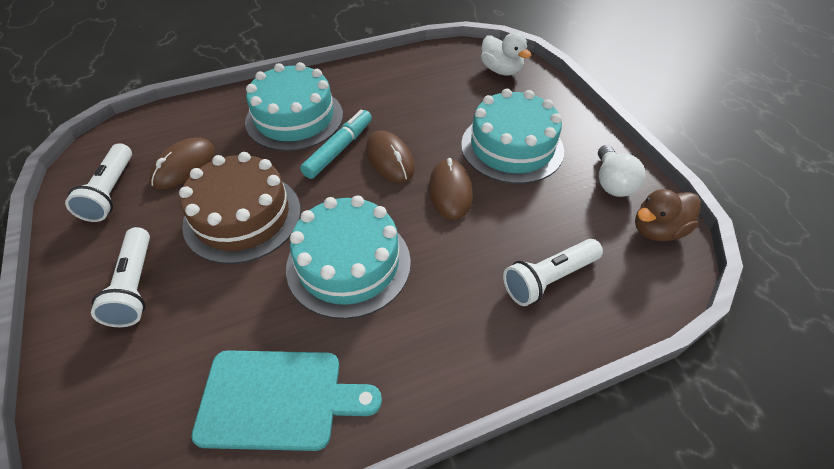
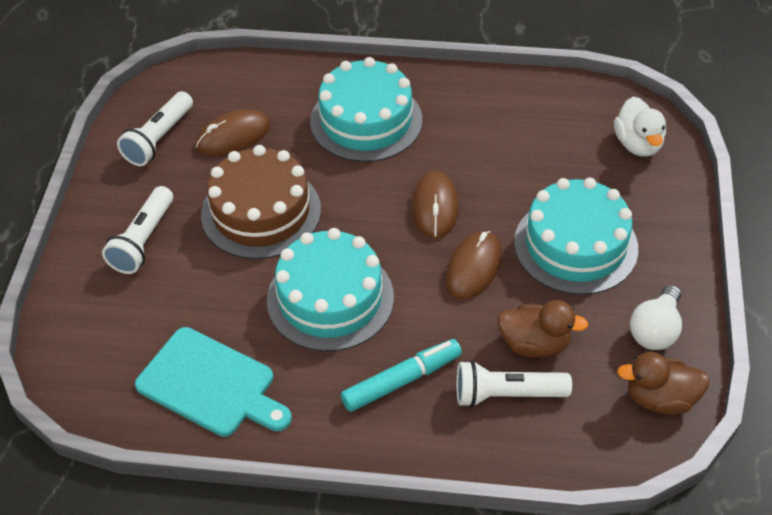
camera: 30 degrees right, 0 degrees up
turquoise marker [300,110,372,179] -> turquoise marker moved to [341,339,462,412]
none -> brown duck [497,300,588,358]

